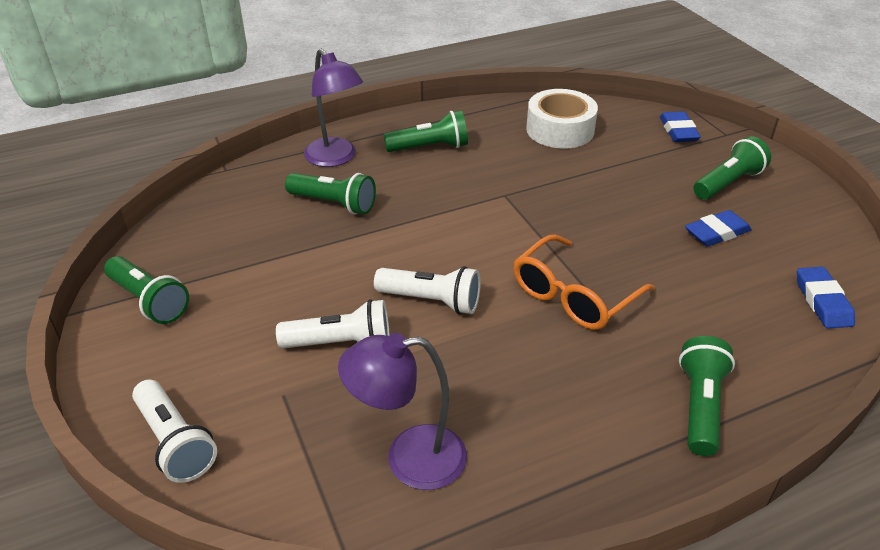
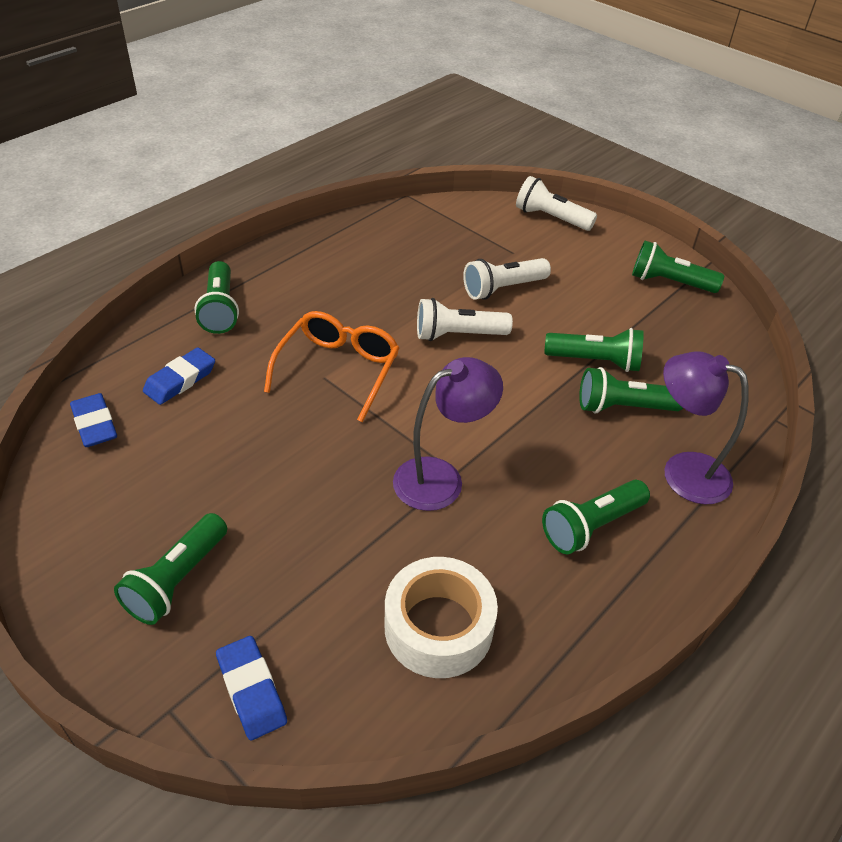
camera: 155 degrees right, 5 degrees up
purple lamp [338,333,467,490] -> purple lamp moved to [393,357,503,511]
blue eraser [685,210,752,247] -> blue eraser moved to [143,348,215,405]
none -> green flashlight [544,328,644,372]

